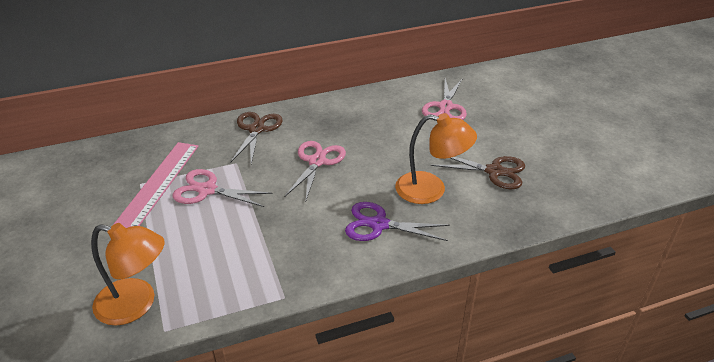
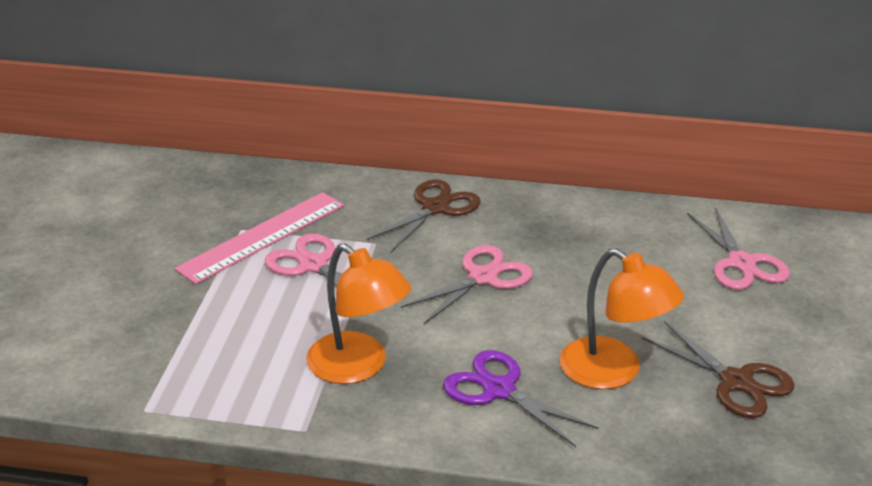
camera: 30 degrees right, 5 degrees down
orange lamp [91,223,165,325] -> orange lamp moved to [306,243,411,384]
pink scissors [422,78,467,120] -> pink scissors turned 60 degrees counterclockwise [687,207,790,290]

